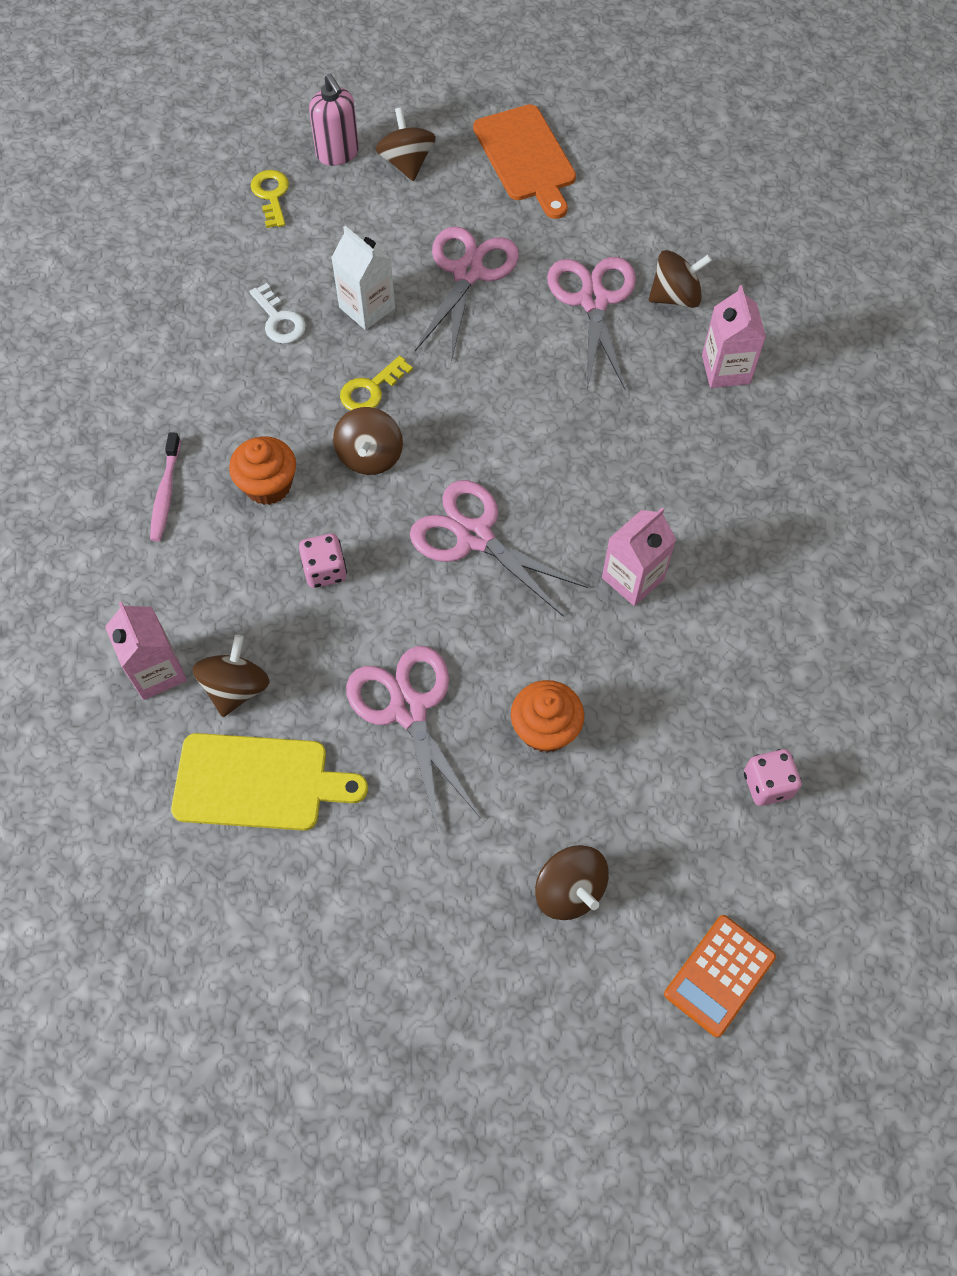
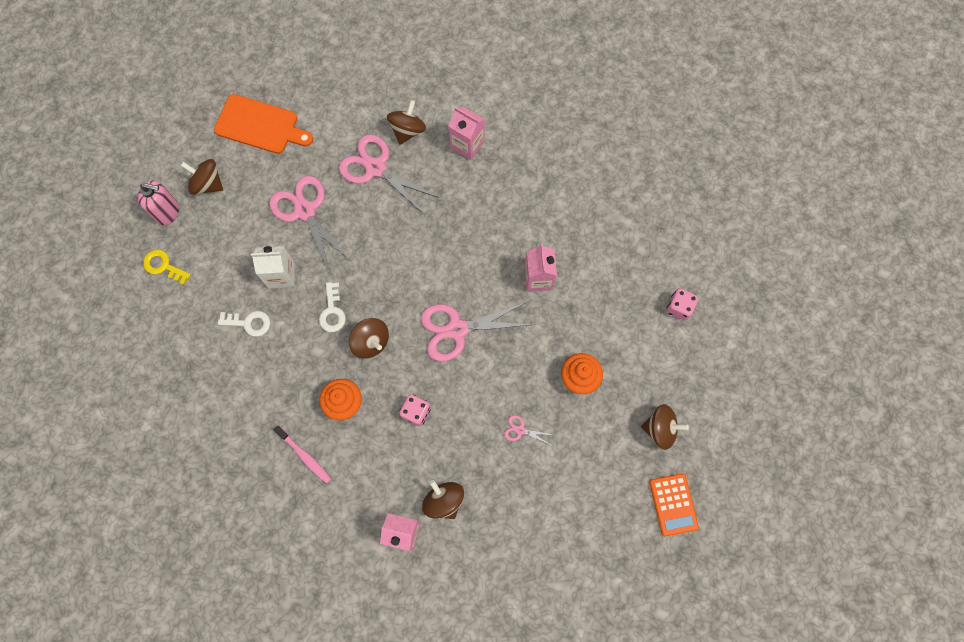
camera: 50 degrees left, 10 degrees up
yellow cutting board [171,733,368,831] -> none
yellow key [340,356,413,411] -> white key [319,282,346,332]
pink scissors [346,646,480,832] -> pink scissors [504,415,553,445], size x0.43
orange calculator [664,915,776,1037] -> orange calculator moved to [649,473,699,536]

